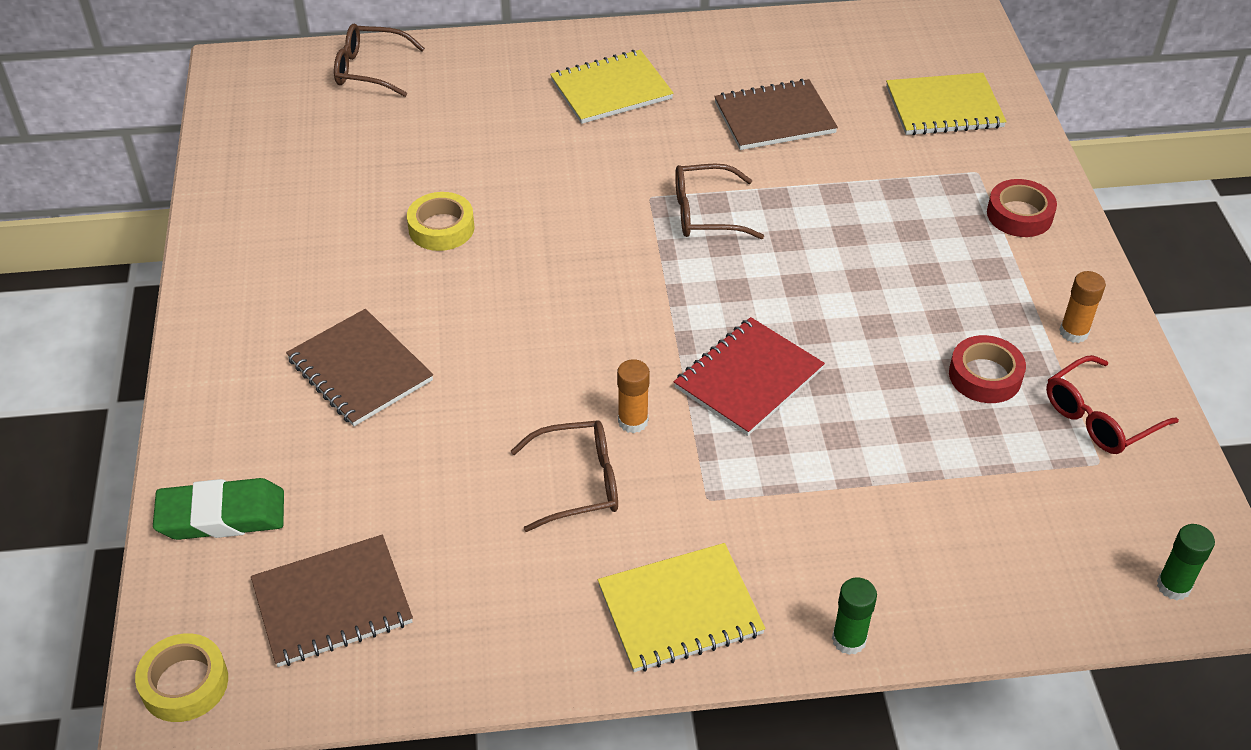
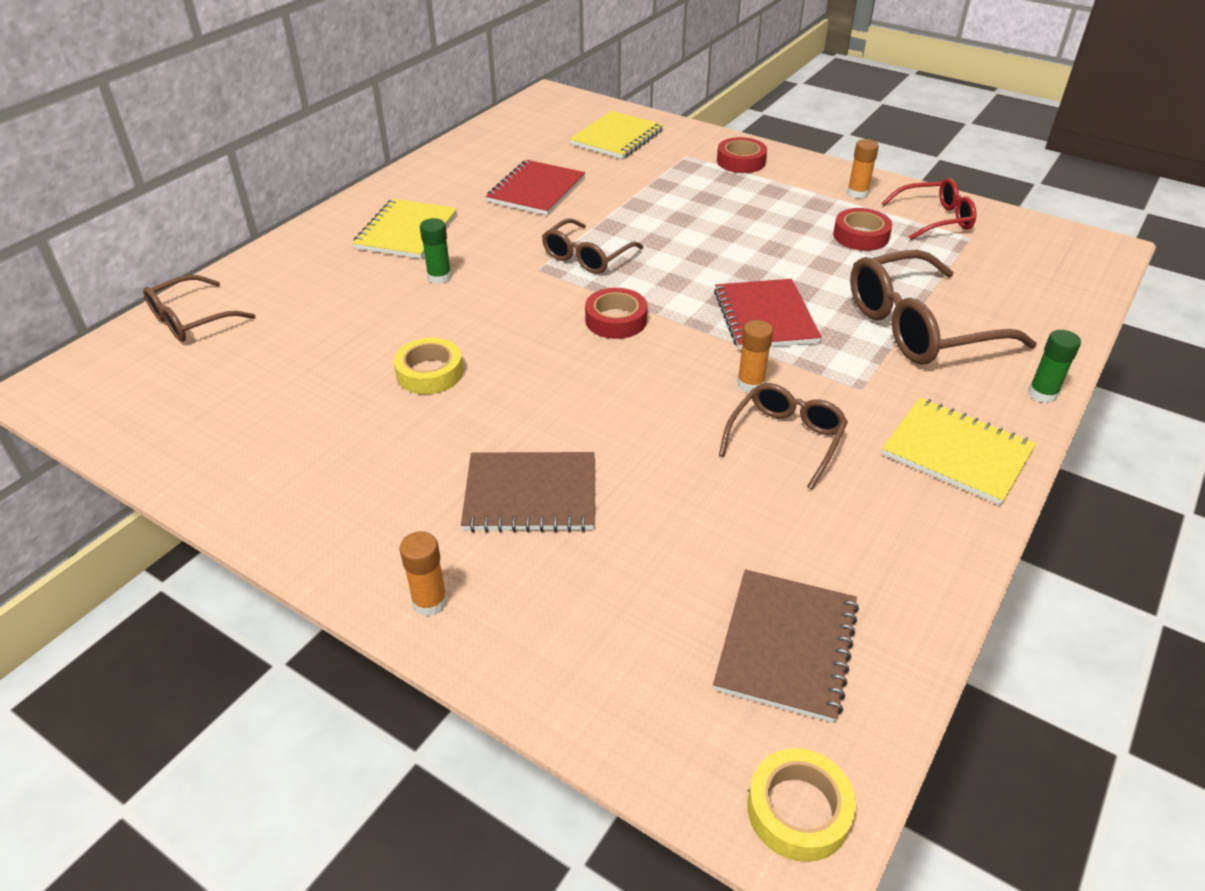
camera: 50 degrees left, 5 degrees down
green eraser [153,478,284,540] -> none
yellow notebook [598,543,765,672] -> yellow notebook turned 75 degrees counterclockwise [882,398,1036,505]
brown notebook [714,79,838,150] -> red notebook [486,160,585,215]
red glasses [1046,355,1179,454] -> red glasses turned 105 degrees counterclockwise [882,178,976,240]
green glue stick [1157,524,1215,600] -> green glue stick moved to [420,218,452,284]
none -> orange glue stick [400,531,447,616]
none -> red tape [585,288,648,339]
none -> brown glasses [850,250,1037,365]

